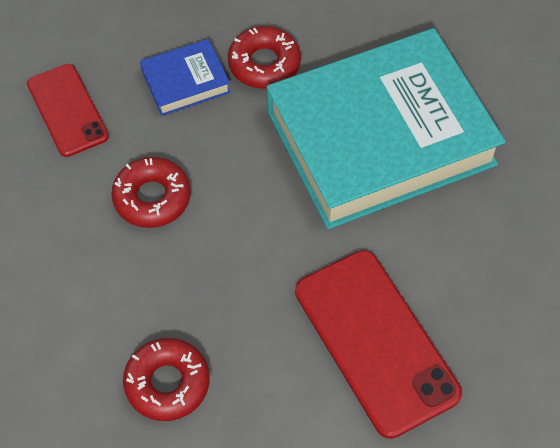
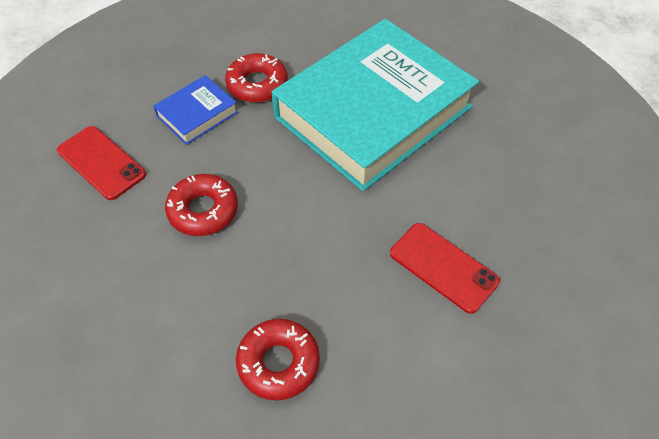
camera: 20 degrees left, 5 degrees down
red phone [295,250,462,439] -> red phone [390,223,500,314], size x0.62

